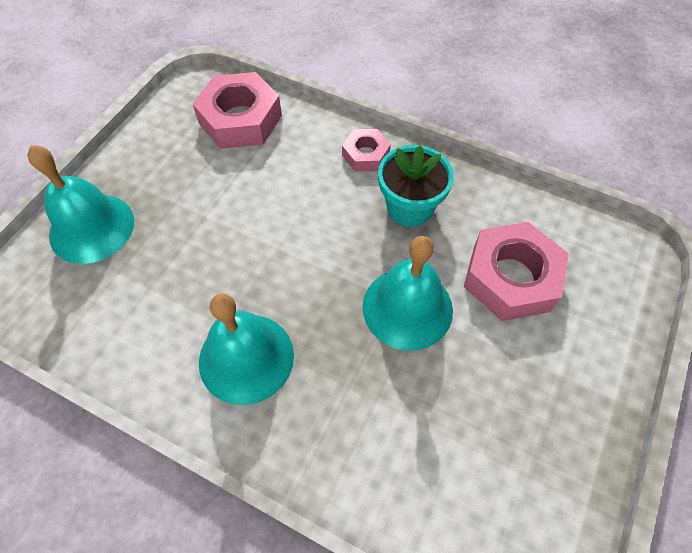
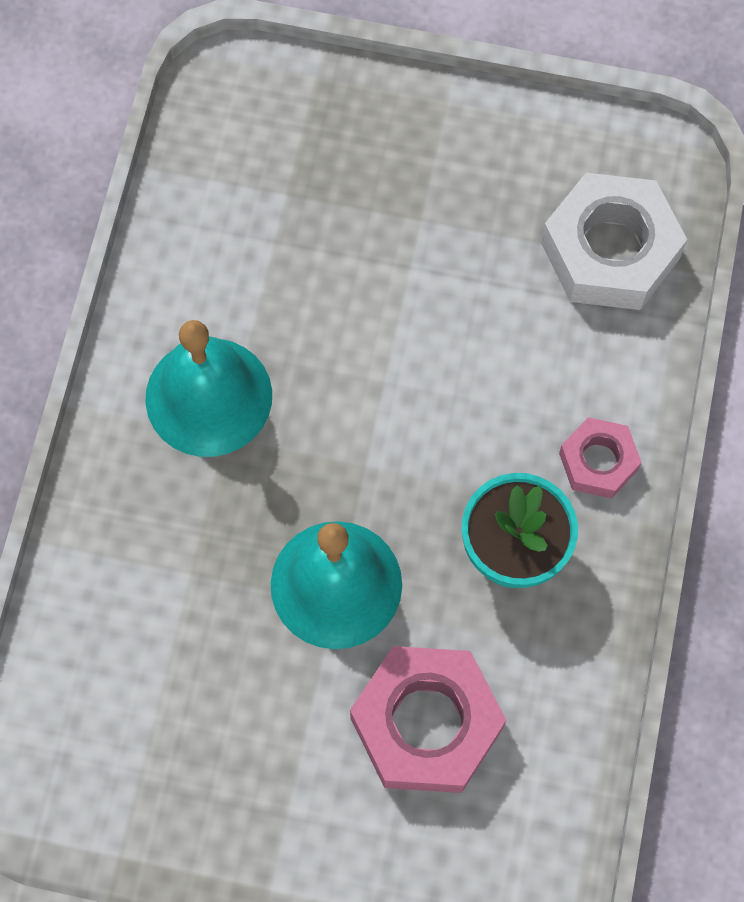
camera: 75 degrees right, 10 degrees up
turquoise bell [27,145,134,264] -> none
pink nut [192,72,282,149] -> white nut [541,173,687,310]

